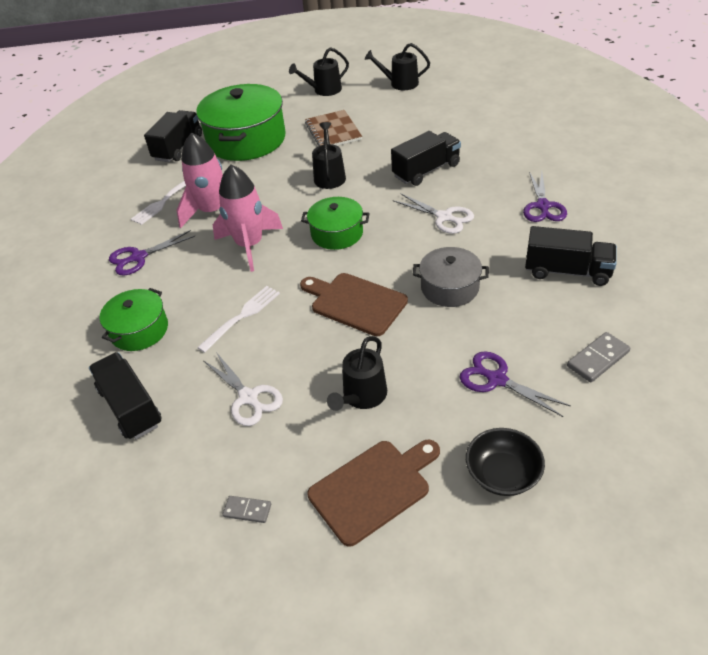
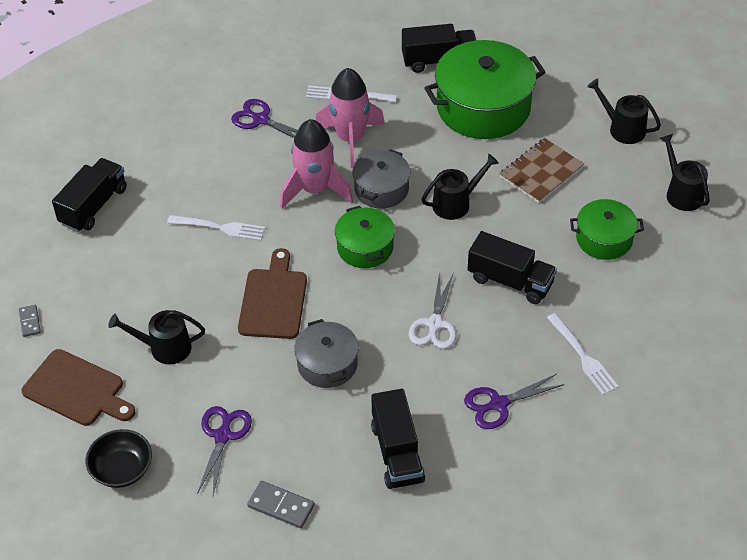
camera: 60 degrees right, 5 degrees up
green pot [100,288,168,351] -> green pot moved to [570,199,644,260]
white scissors [204,352,283,426] -> none
none -> grey pot [352,149,411,209]
none -> white fork [547,313,619,395]

